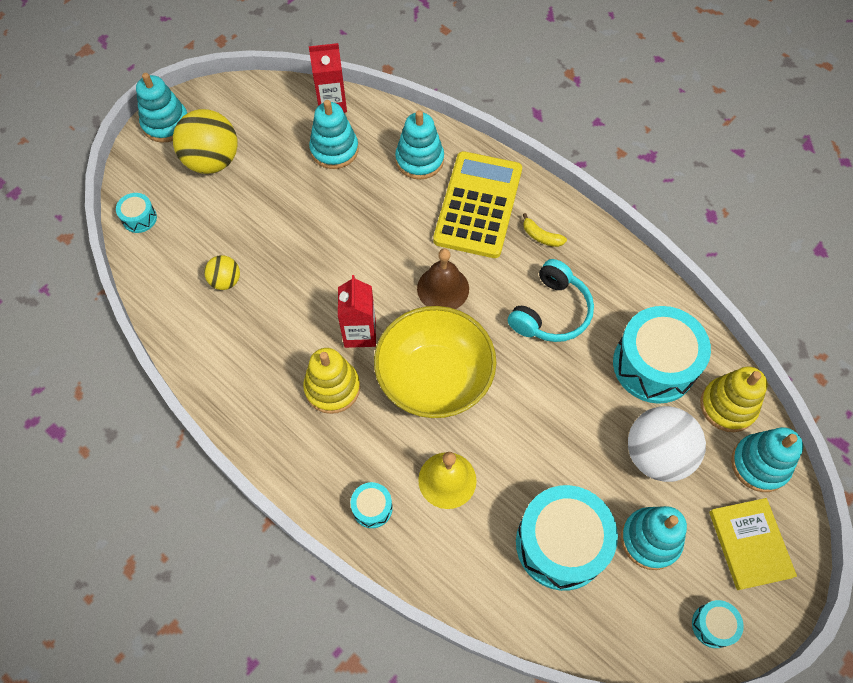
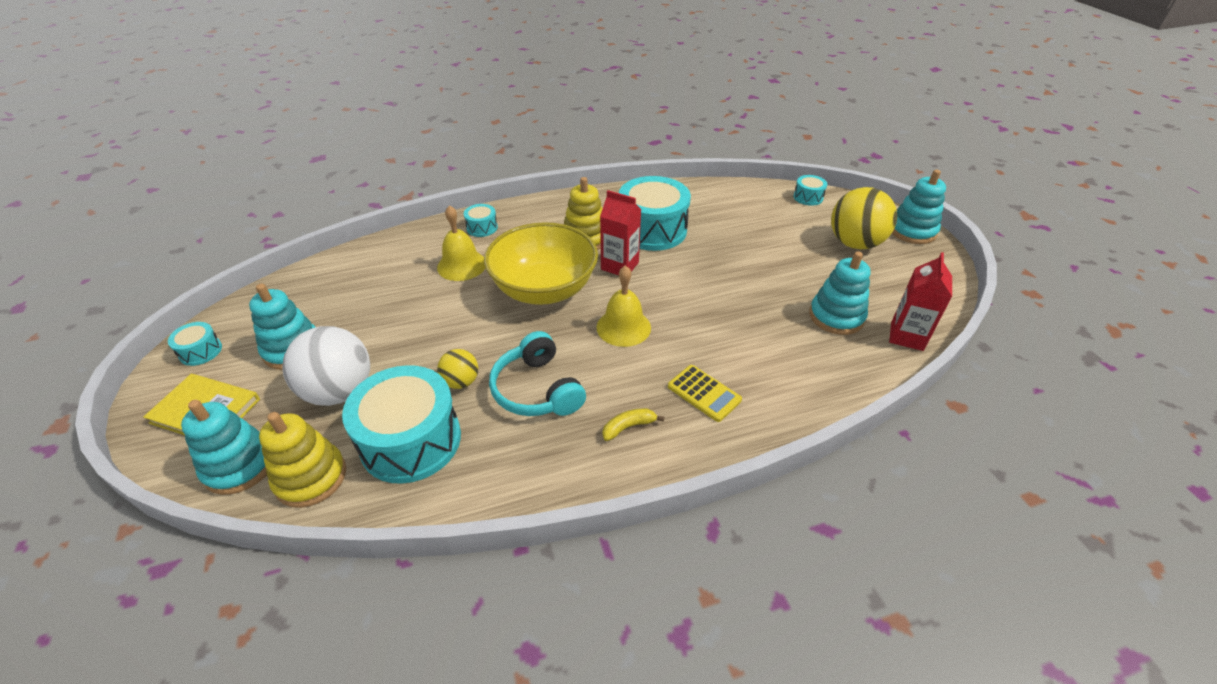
camera: 120 degrees right, 20 degrees down
yellow ball [204,255,240,290] -> yellow ball moved to [437,349,478,389]
turquoise stacking toy [395,110,444,180] -> none
brown bell [417,248,469,309] -> yellow bell [596,265,651,347]
yellow calculator [433,151,522,258] -> yellow calculator [668,365,742,422], size x0.48
turquoise drum [516,485,618,591] -> turquoise drum moved to [619,176,691,251]

